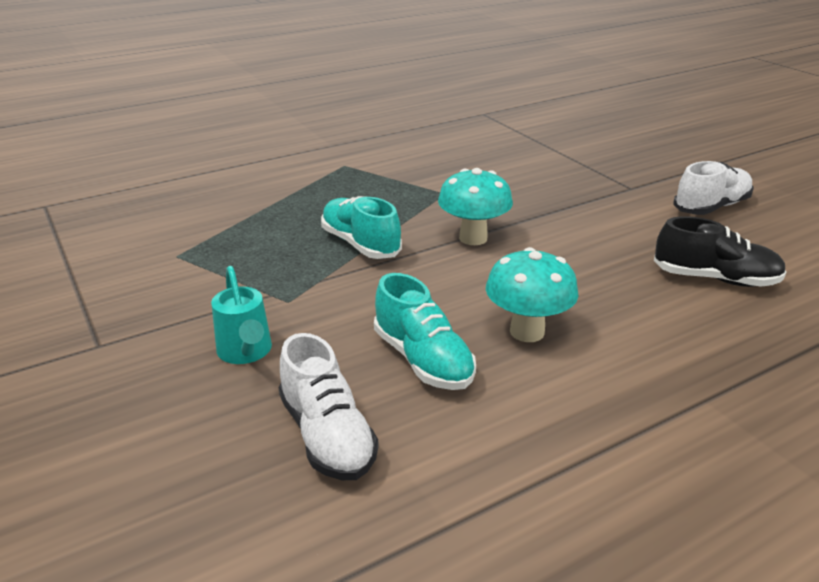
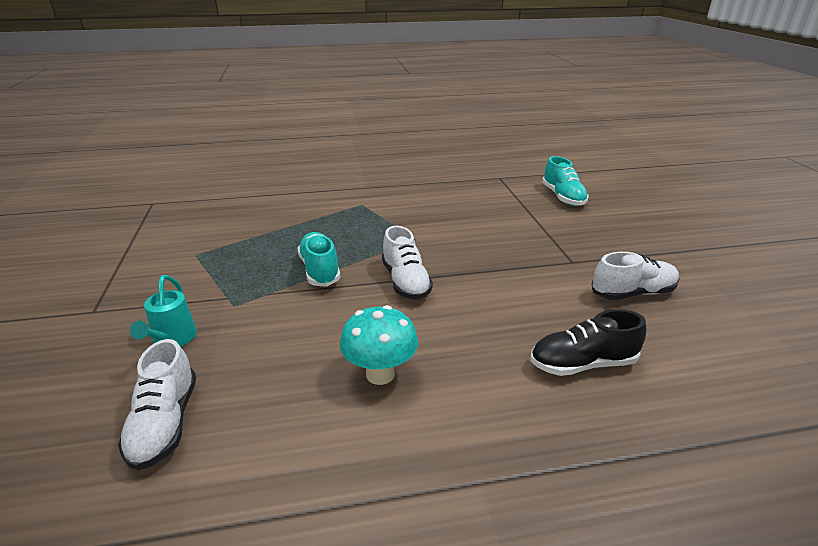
camera: 20 degrees right, 0 degrees up
turquoise shoe [374,273,476,390] -> turquoise shoe moved to [542,156,589,206]
turquoise mushroom [438,168,513,245] -> white shoe [382,226,433,300]
black shoe [654,216,786,287] -> black shoe turned 135 degrees clockwise [530,309,646,376]

